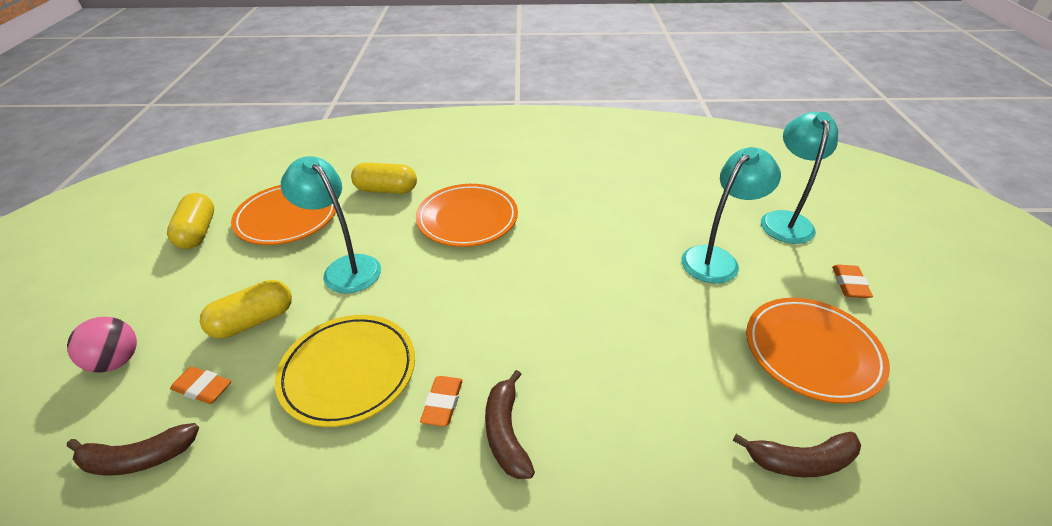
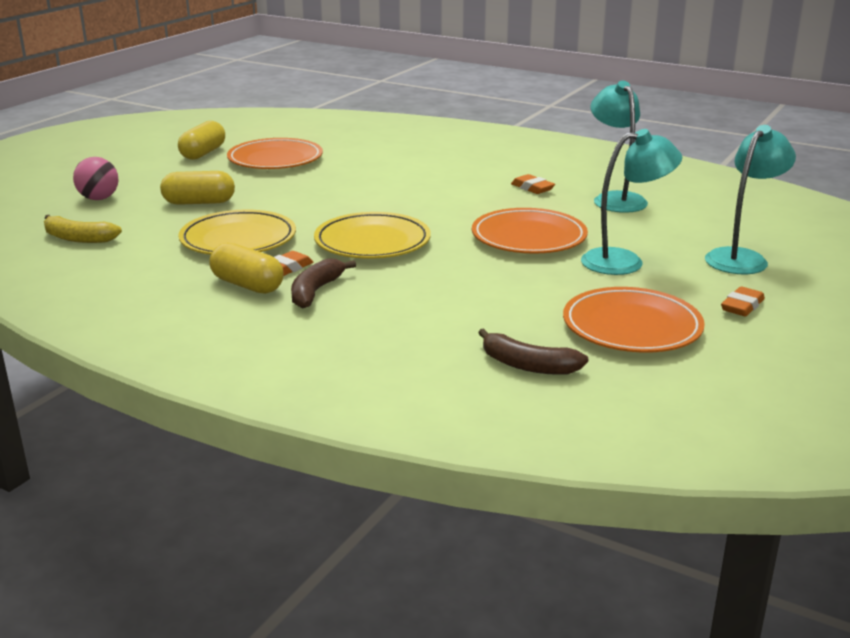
camera: 30 degrees right, 15 degrees down
brown banana [67,423,199,476] -> yellow banana [44,215,122,243]
orange eraser [170,367,231,404] -> orange eraser moved to [511,174,555,194]
turquoise lamp [281,156,381,294] -> turquoise lamp moved to [591,81,648,213]
yellow capsule [351,162,417,194] -> yellow capsule moved to [209,243,284,294]
orange plate [416,184,518,247] -> orange plate moved to [472,208,588,254]
none -> yellow plate [314,212,431,258]

